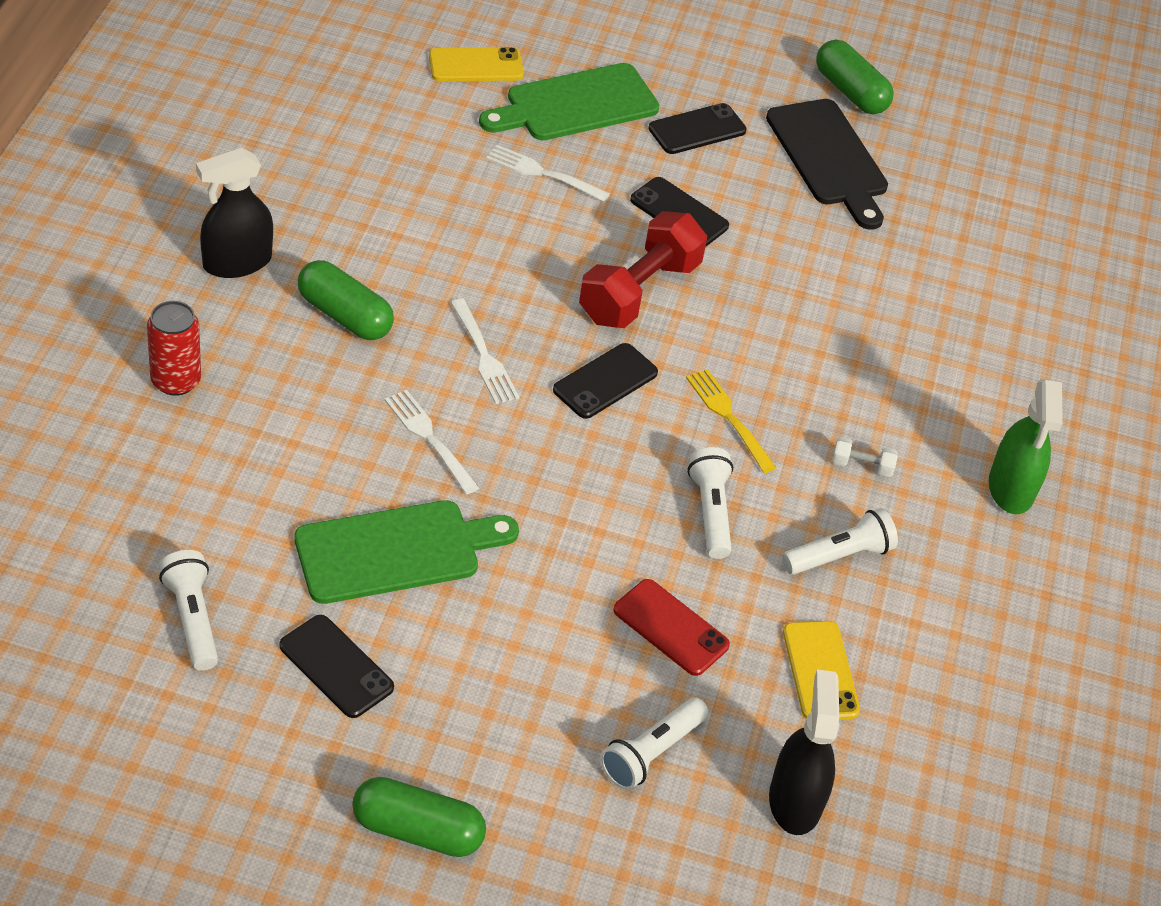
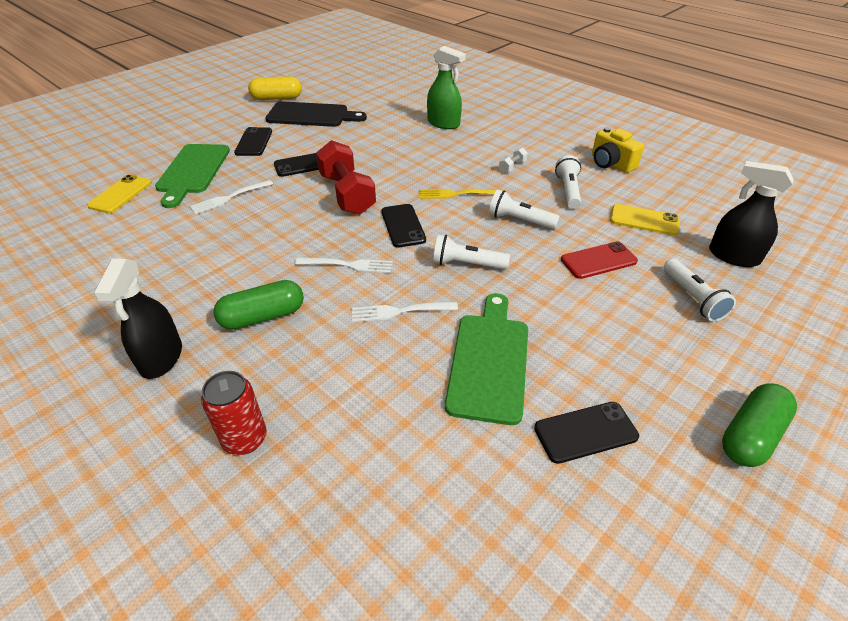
camera: 55 degrees left, 5 degrees down
white flashlight [159,550,218,671] -> white flashlight moved to [433,235,510,269]
green capsule [816,40,894,114] -> yellow capsule [248,76,302,100]
green spray bottle [989,379,1063,514] -> green spray bottle moved to [427,46,466,129]
none -> yellow camera [592,127,644,173]

